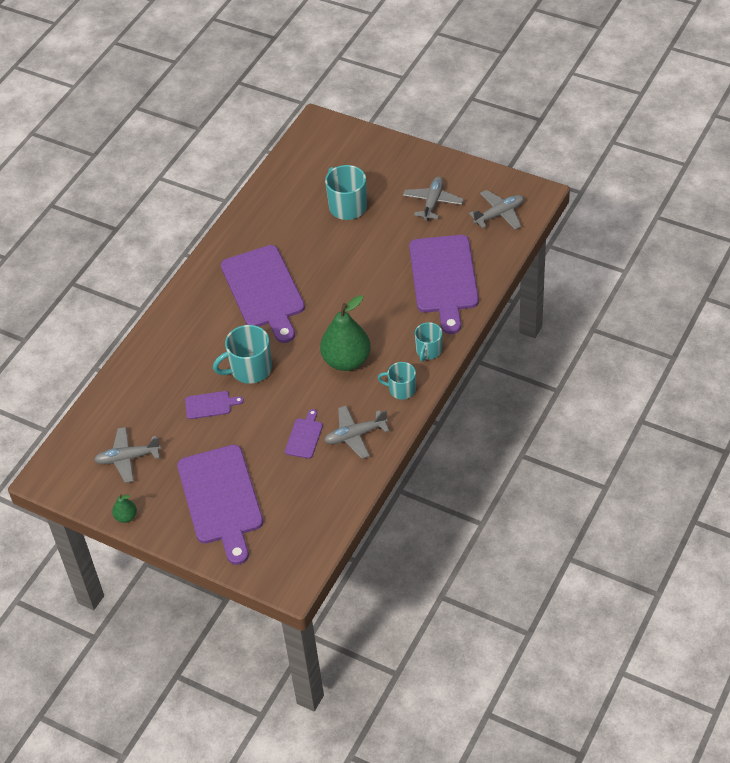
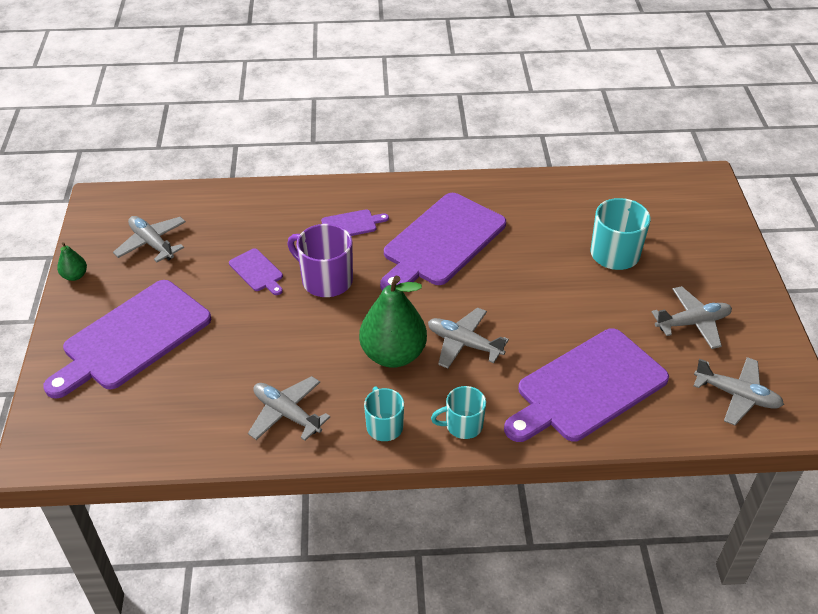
camera: 55 degrees right, 5 degrees down
turquoise mug [213,325,272,384] -> purple mug [287,224,353,297]
purple cutting board [285,409,323,459] -> purple cutting board moved to [321,209,389,236]
none -> grey plane [428,307,509,369]

